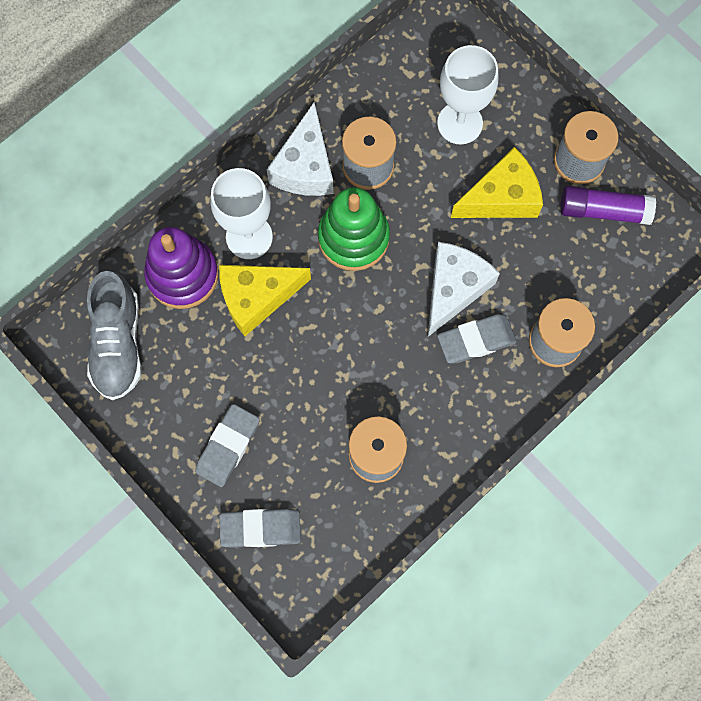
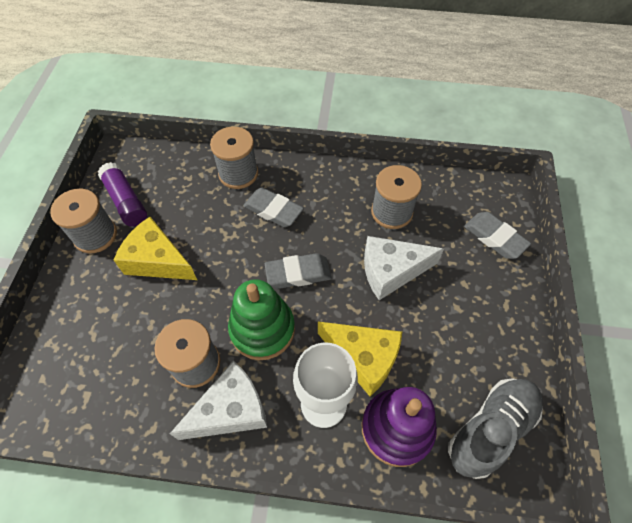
camera: 130 degrees left, 15 degrees down
grey eraser [195,404,260,487] -> grey eraser moved to [265,253,331,289]
white cheese [428,242,500,337] -> white cheese moved to [364,236,444,300]
white goblet [437,45,498,144] -> none

